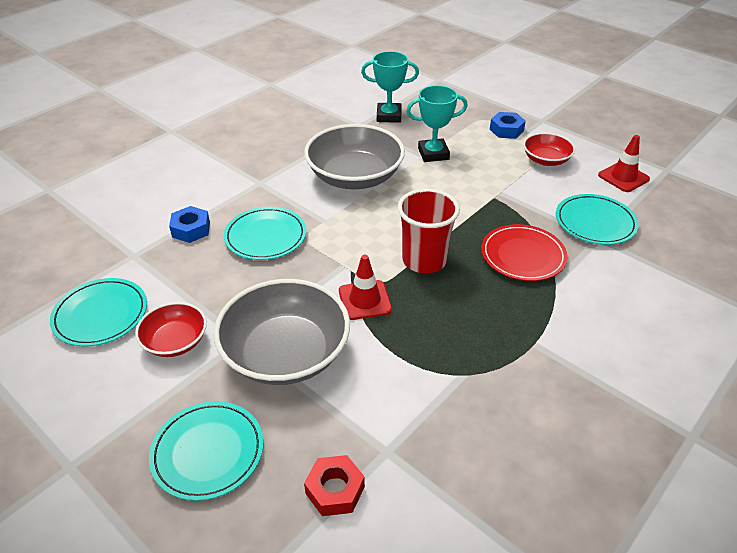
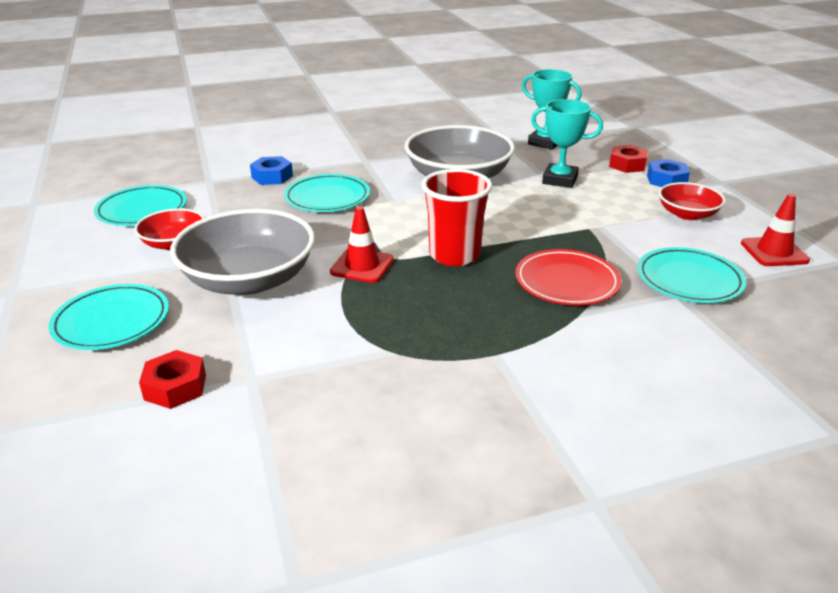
camera: 30 degrees right, 10 degrees down
none -> red nut [609,145,648,173]

